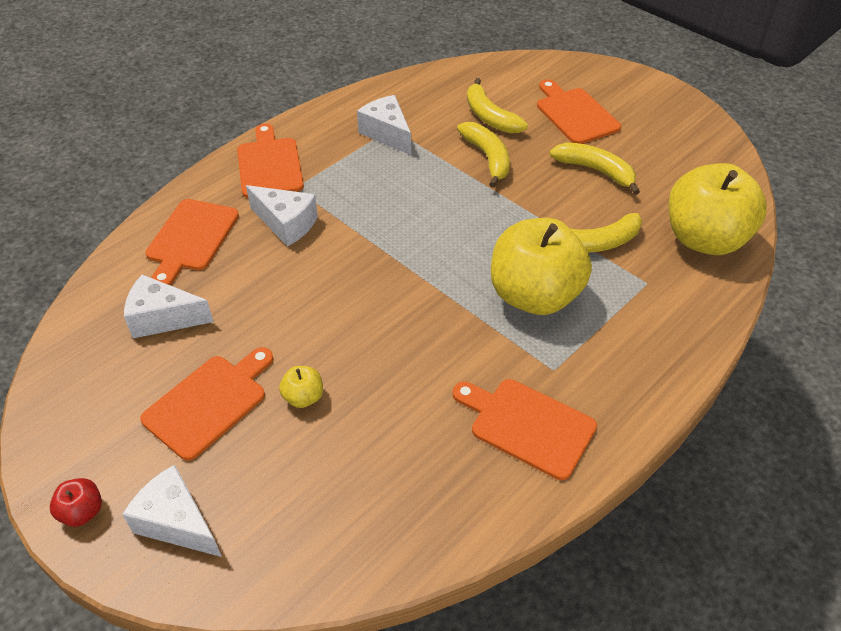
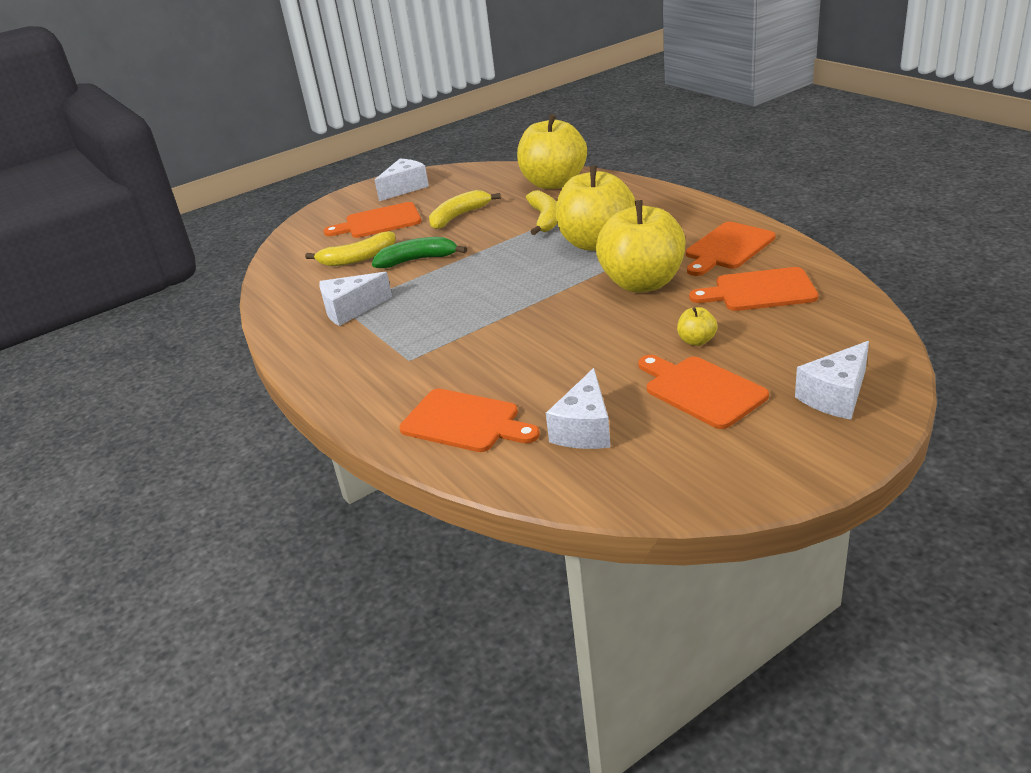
camera: 75 degrees left, 15 degrees down
red apple [50,478,102,527] -> none
orange cutting board [237,124,304,198] -> orange cutting board moved to [689,267,818,311]
white cheese [246,185,318,247] -> white cheese moved to [375,159,429,201]
yellow banana [457,122,510,188] -> green banana [372,237,467,268]
none -> yellow apple [596,200,686,292]

